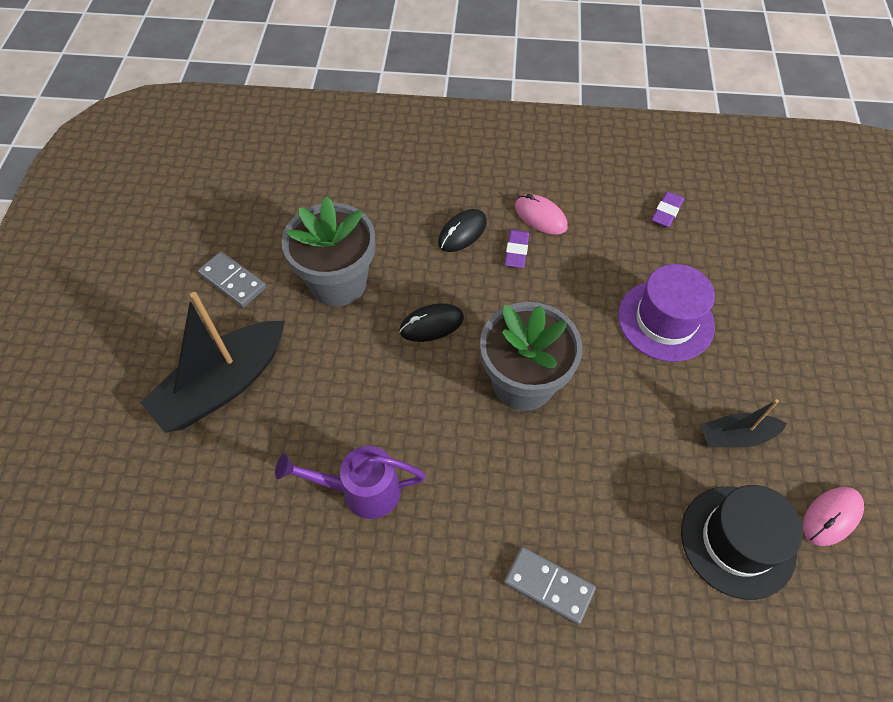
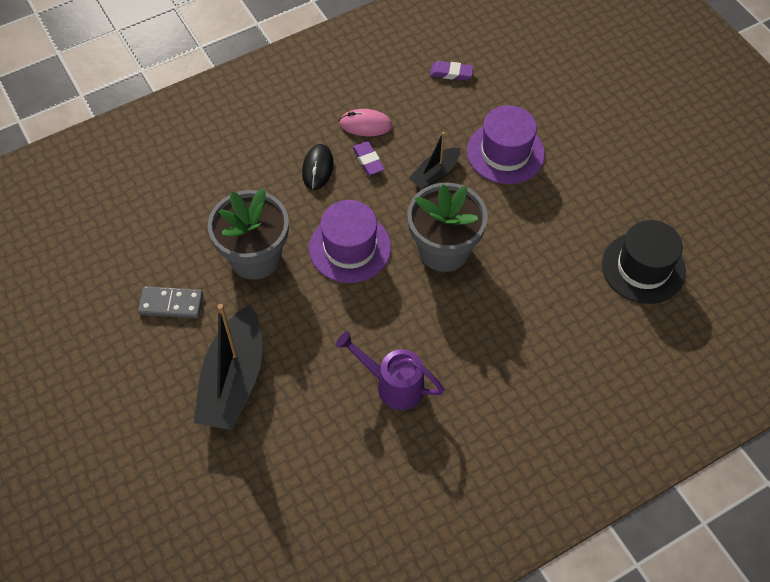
camera: 35 degrees left, 0 degrees up
purple watering can [275,446,426,519] -> purple watering can turned 60 degrees clockwise [336,331,444,410]
black mouse [399,303,464,342] -> purple hat [309,200,391,283]
grey domino [504,547,596,625] -> none
purple eraser [651,191,684,228] -> purple eraser turned 75 degrees counterclockwise [430,61,474,81]
black boat [701,399,787,448] -> black boat moved to [409,132,460,189]
pink mouse [803,487,864,546] -> none

